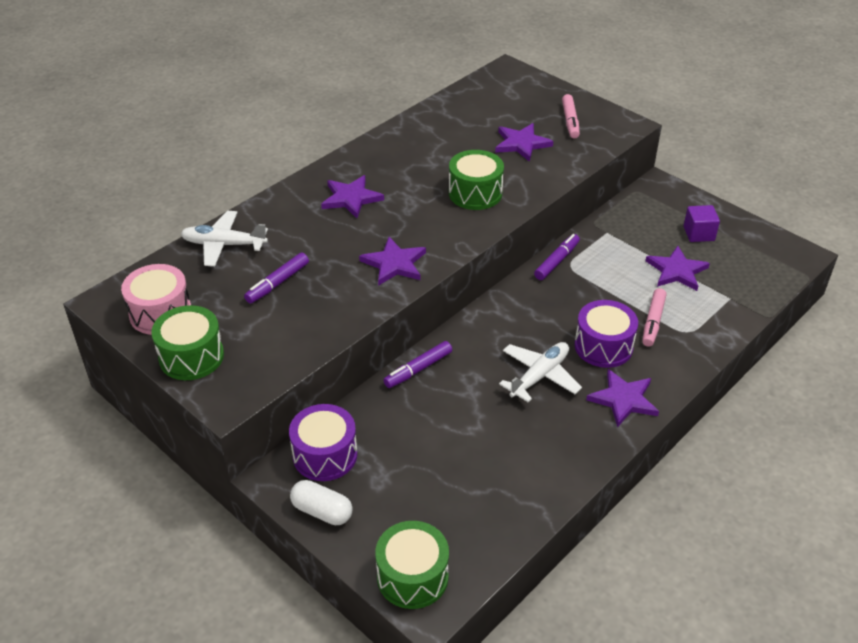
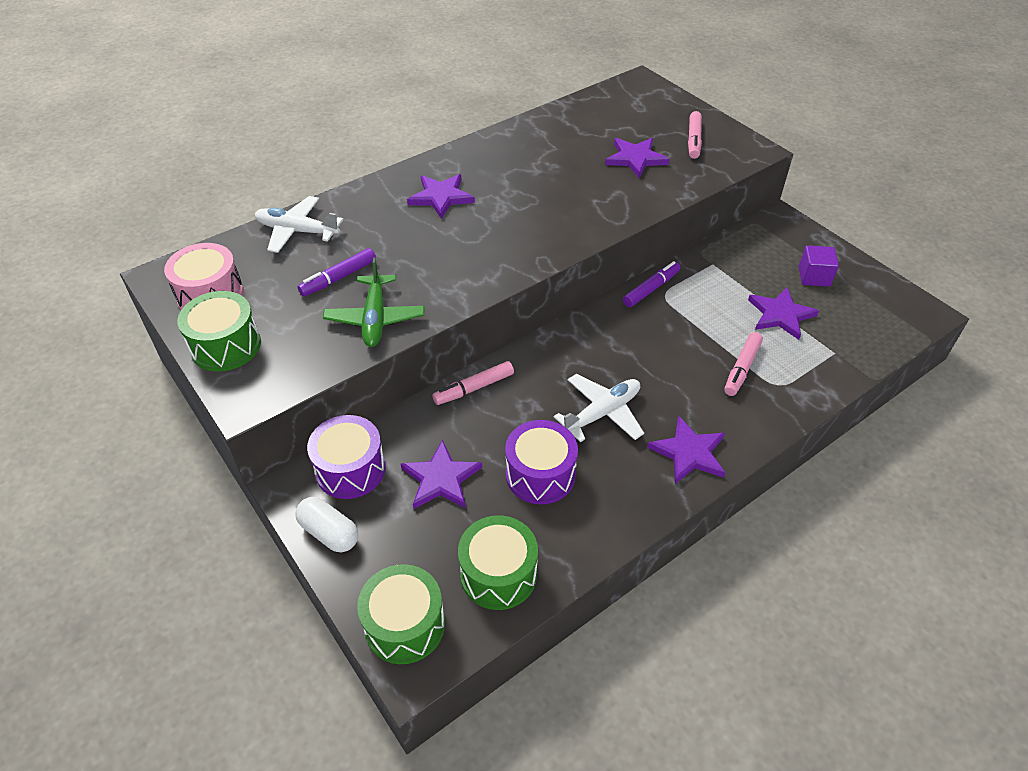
camera: 10 degrees right, 5 degrees up
purple star [359,237,426,286] -> purple star moved to [401,439,482,509]
purple marker [383,341,452,388] -> pink marker [432,361,514,405]
green drum [449,150,504,210] -> green drum moved to [458,515,538,610]
purple drum [574,300,638,368] -> purple drum moved to [505,420,578,504]
none -> green plane [323,258,424,347]

